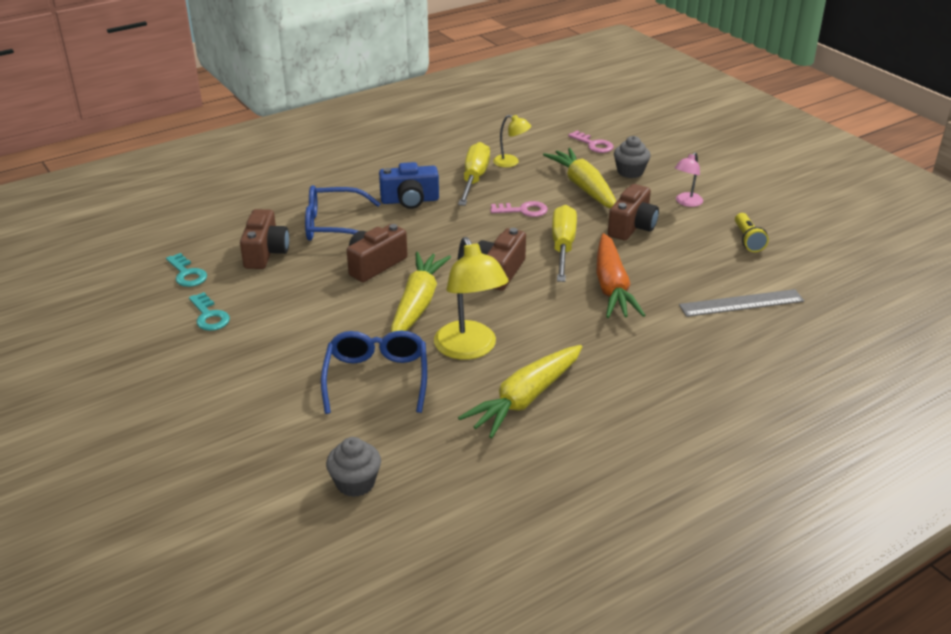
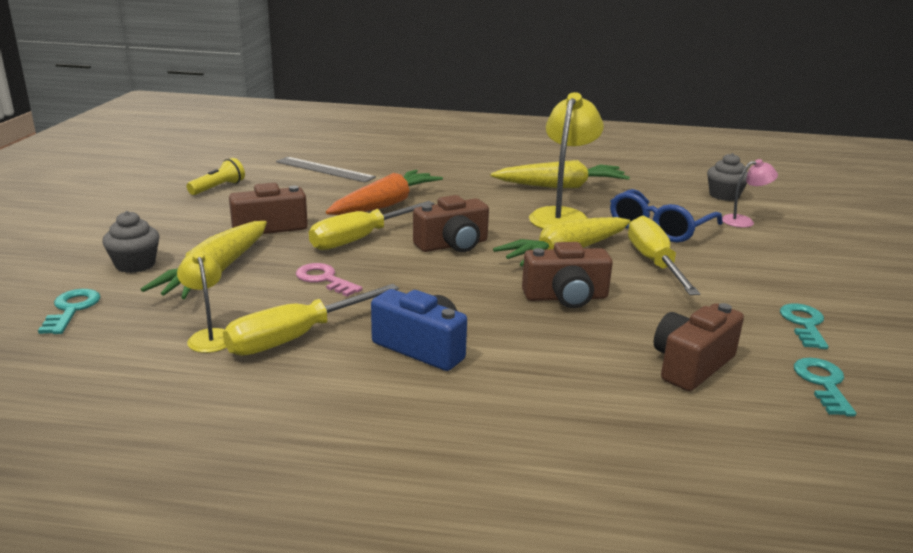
camera: 140 degrees left, 10 degrees down
blue glasses [305,185,381,241] -> none
pink key [568,131,614,153] -> turquoise key [38,289,100,334]
pink lamp [675,152,703,207] -> pink lamp moved to [722,159,778,228]
none -> yellow screwdriver [628,216,700,295]

